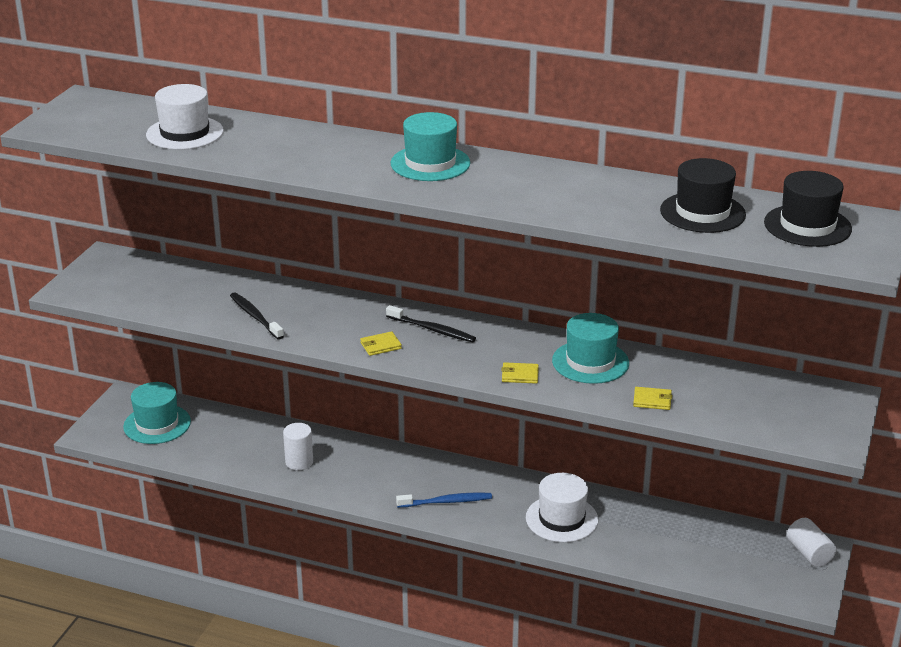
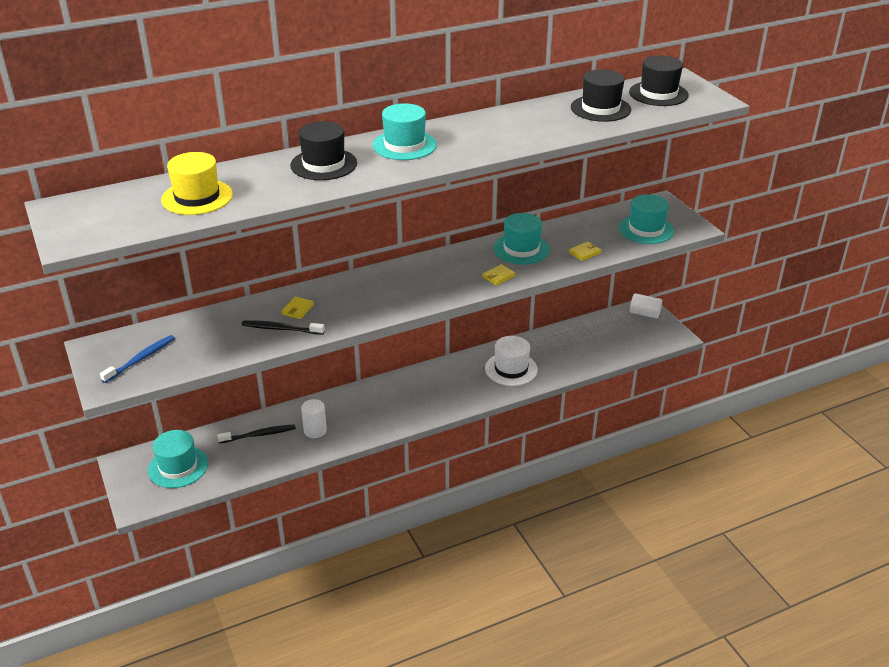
camera: 45 degrees left, 5 degrees up
white hat [146,84,224,150] -> yellow hat [161,152,233,215]
yellow wallet [360,331,402,356] -> yellow wallet moved to [281,297,314,319]
black toothbrush [386,305,476,342] -> black toothbrush moved to [217,424,296,443]
blue toothbrush [396,492,492,508] -> blue toothbrush moved to [100,335,175,383]
none -> black hat [290,121,357,180]
none -> turquoise hat [619,194,674,244]

